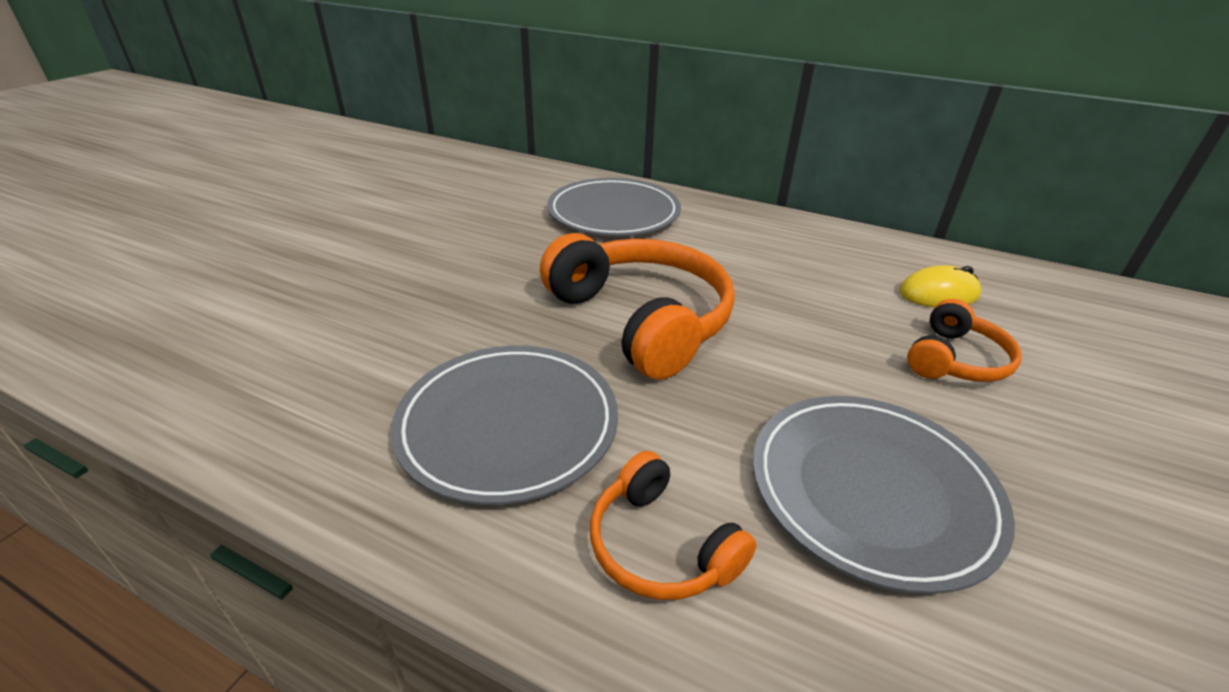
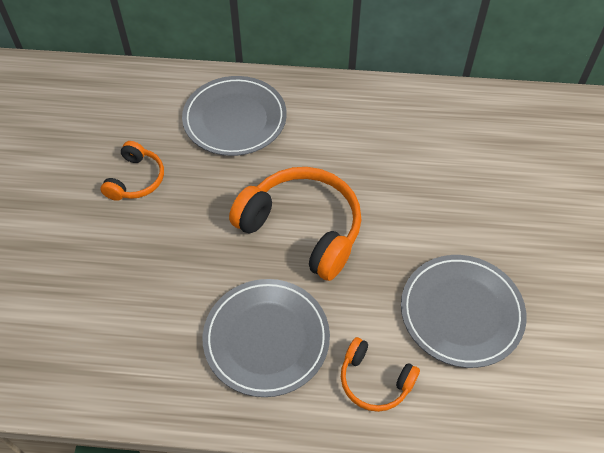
camera: 20 degrees left, 20 degrees up
yellow mouse [899,265,981,307] -> none
orange headphones [907,299,1022,382] -> orange headphones moved to [101,141,164,201]

